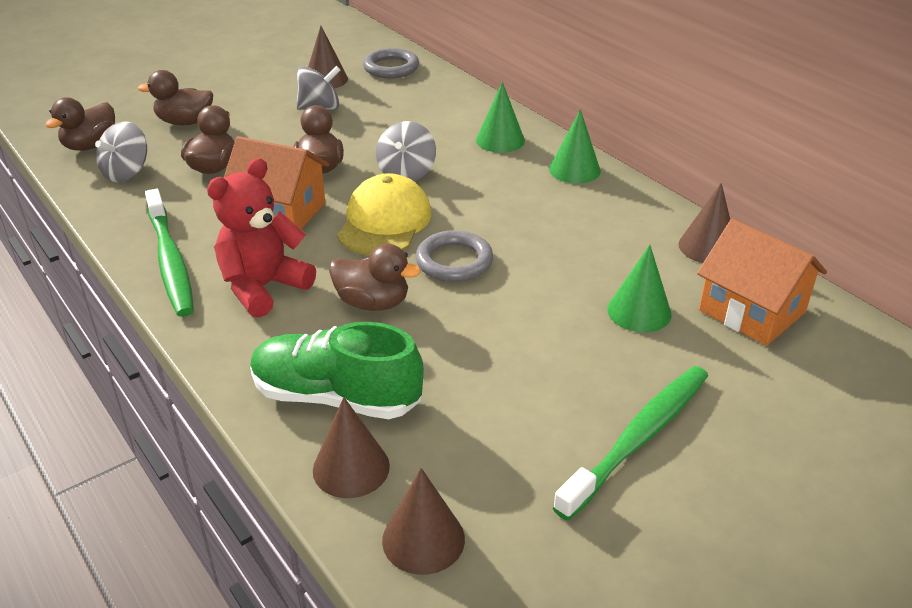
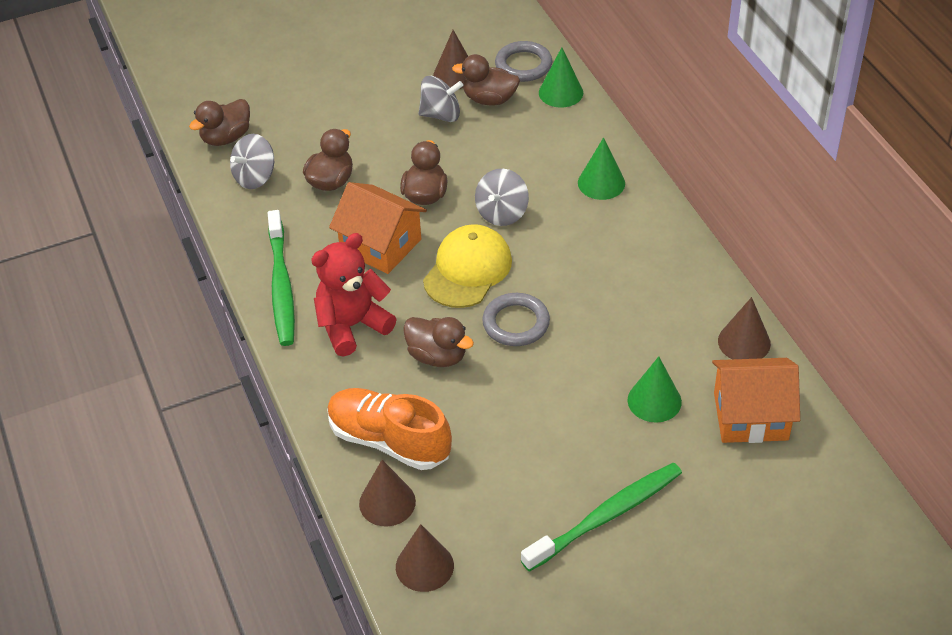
camera: 15 degrees right, 10 degrees up
brown duck [138,70,213,125] -> brown duck moved to [452,54,520,106]
green shoe [250,322,424,419] -> orange shoe [327,388,452,470]
green cone [549,110,601,184] -> green cone moved to [539,47,583,108]
orange house [697,219,827,346] -> orange house turned 60 degrees counterclockwise [712,358,800,443]

